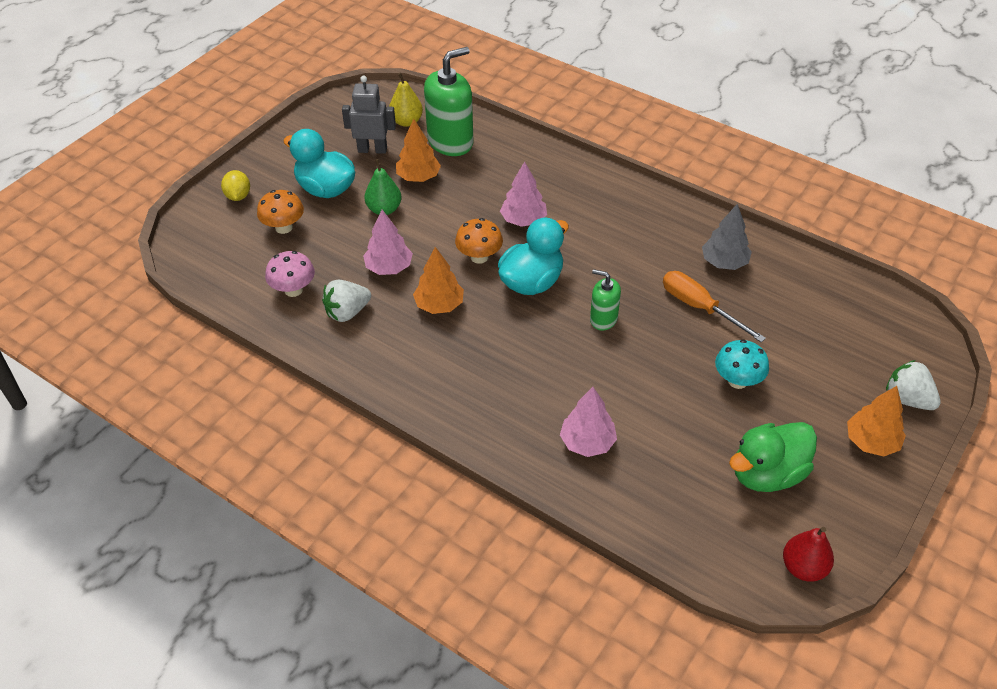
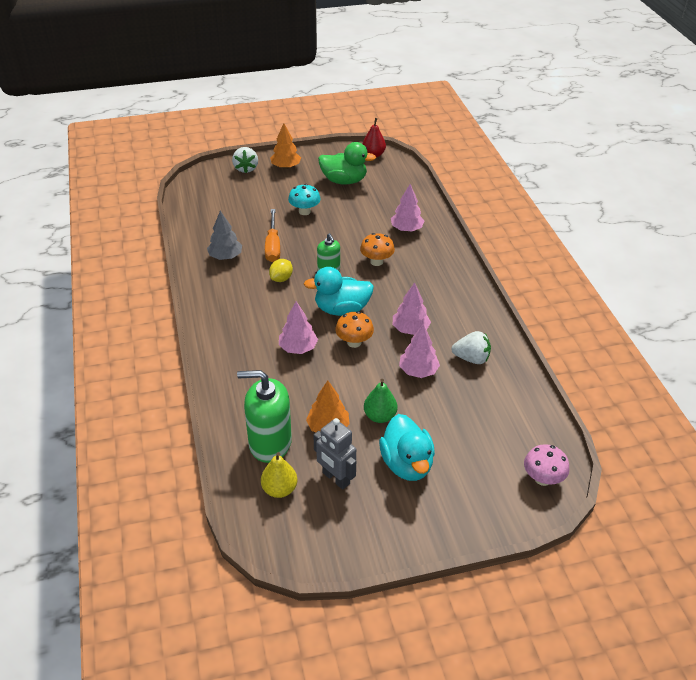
camera: 140 degrees left, 5 degrees down
yellow lemon [221,170,250,201] -> yellow lemon moved to [269,259,293,282]
orange mushroom [257,190,304,234] -> orange mushroom moved to [360,233,395,266]
pink mushroom [265,251,315,297] -> pink mushroom moved to [524,444,569,486]
orange tree [413,247,464,314] -> pink tree [393,282,431,335]

